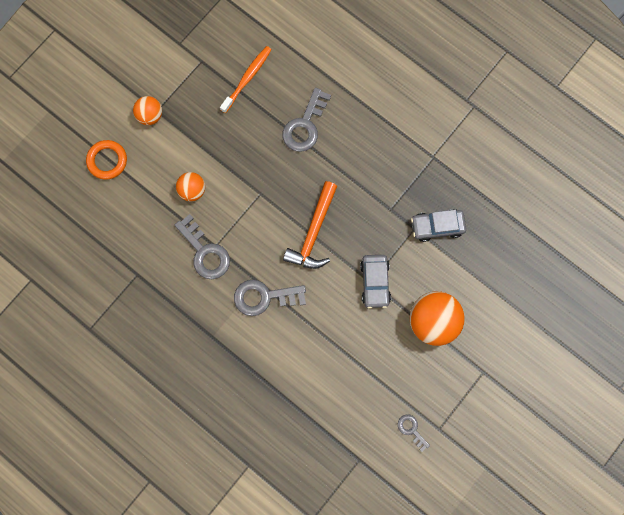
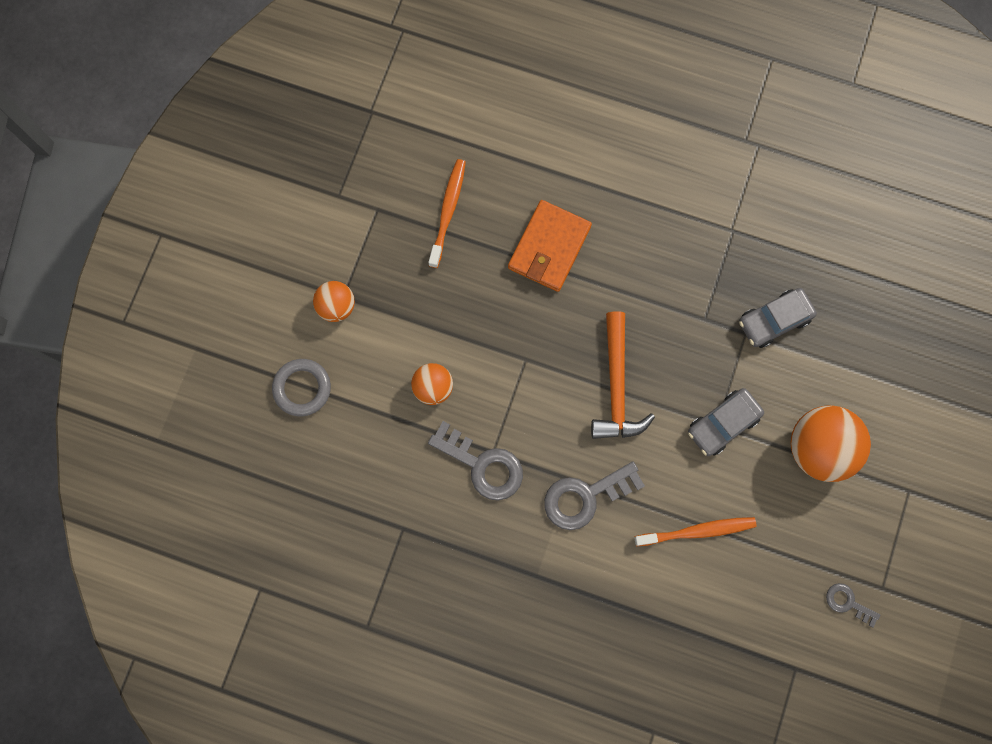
camera: 20 degrees left, 0 degrees up
orange ring [86,140,127,180] -> grey ring [272,359,331,416]
grey key [282,88,331,152] -> orange wallet [508,200,592,292]
grey car [360,255,391,309] -> grey car turned 75 degrees clockwise [688,388,764,456]
none -> orange toothbrush [634,517,757,546]

